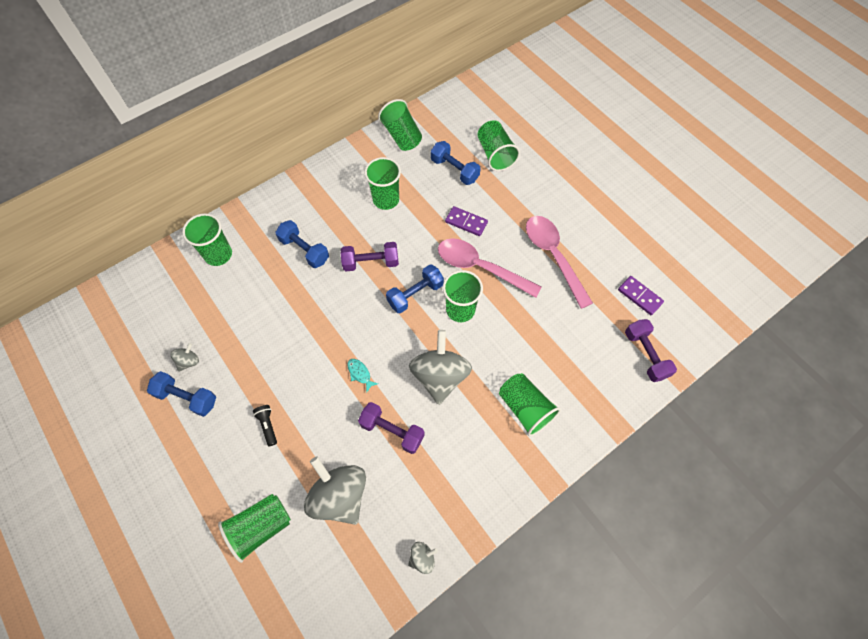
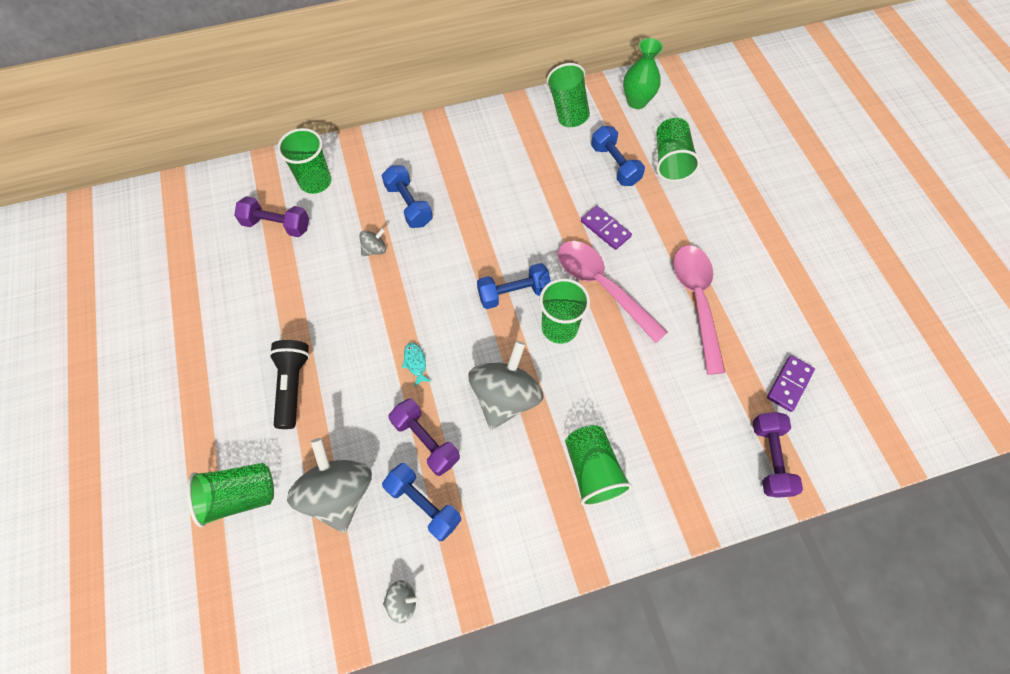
camera: 20 degrees right, 0 degrees up
blue dumbbell [147,371,216,417] -> blue dumbbell moved to [382,463,461,541]
grey spinning top [170,343,199,372] -> grey spinning top moved to [359,228,386,257]
black flashlight [253,405,277,447] -> black flashlight [269,340,310,429], size x1.79
purple dumbbell [341,242,399,272] -> purple dumbbell moved to [234,196,309,237]
green cup [364,157,401,210] -> none
purple domino [618,276,664,315] -> purple domino turned 60 degrees clockwise [767,355,815,412]
none -> green vase [623,38,663,109]

